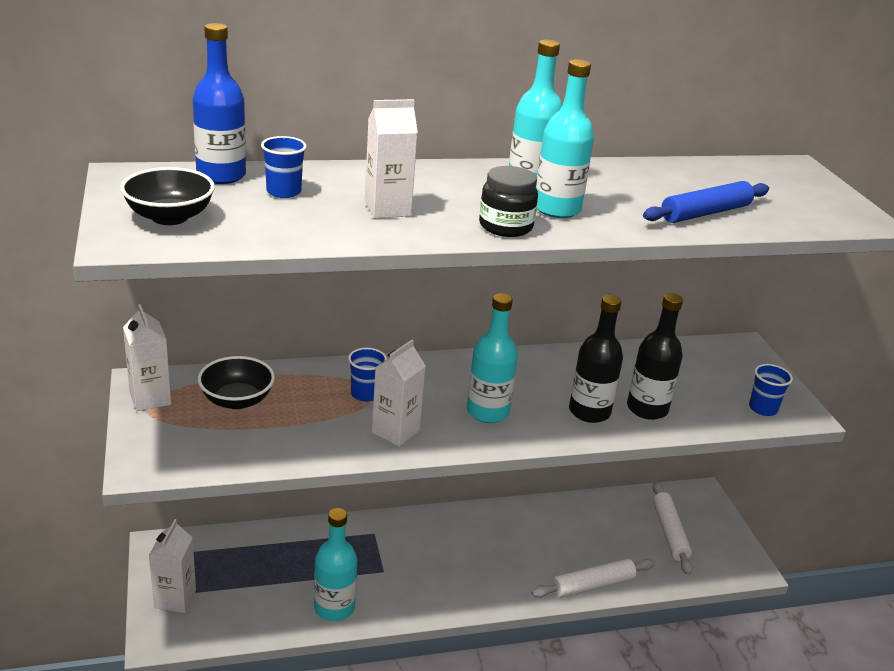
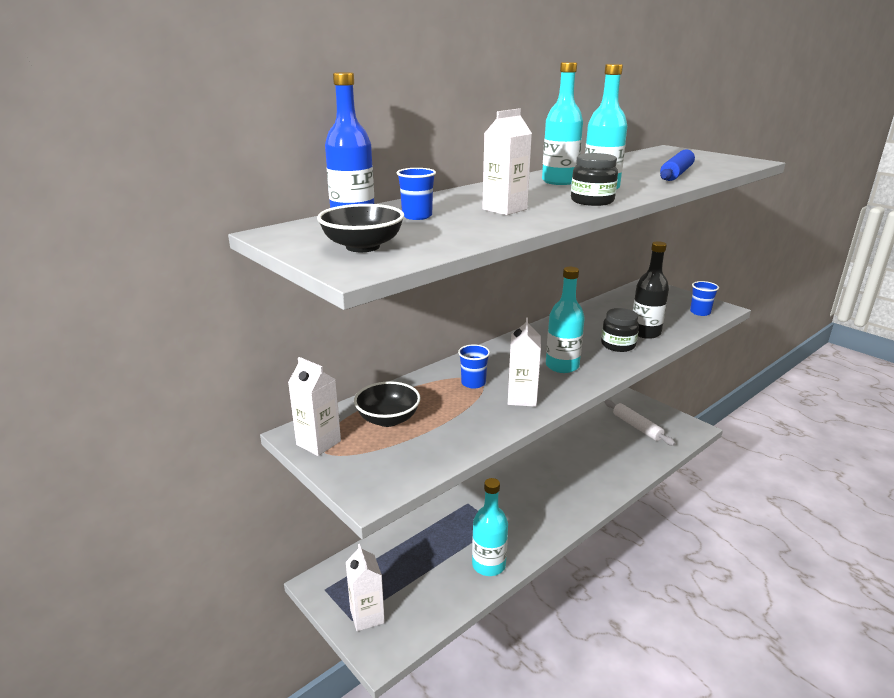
camera: 25 degrees left, 5 degrees down
white rolling pin [531,559,655,598] -> none
black bottle [569,295,623,423] -> black jar [601,308,639,352]

